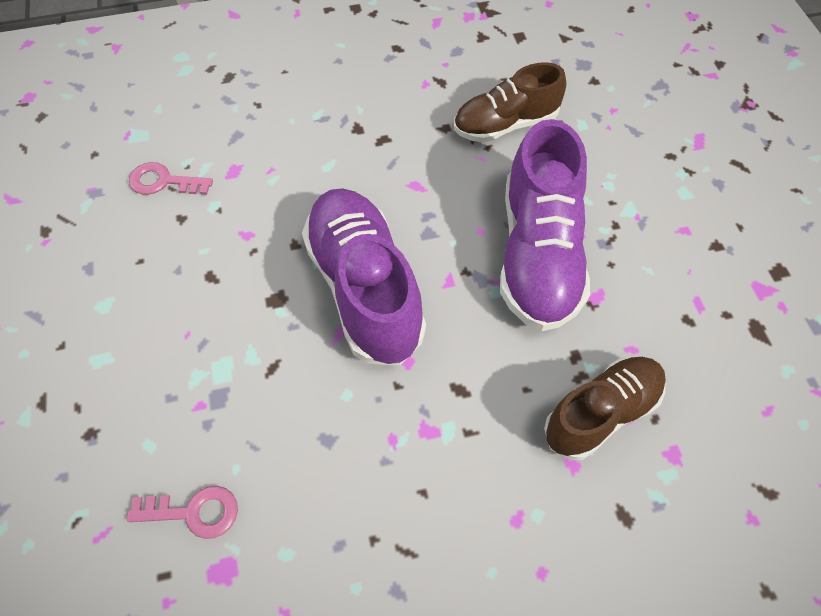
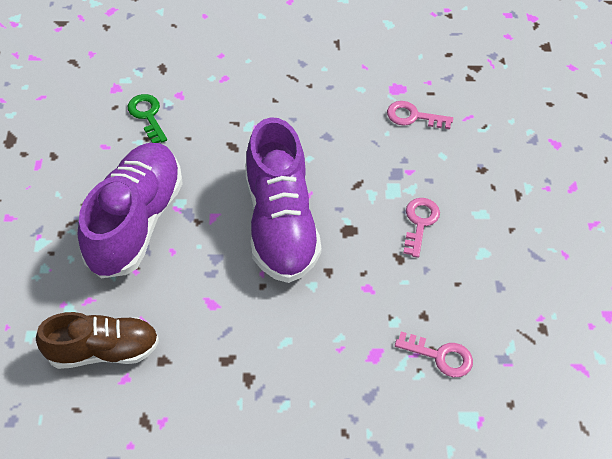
camera: 170 degrees left, 5 degrees down
brown shoe [544,357,666,460] -> green key [128,94,167,143]
none -> pink key [403,198,440,258]

